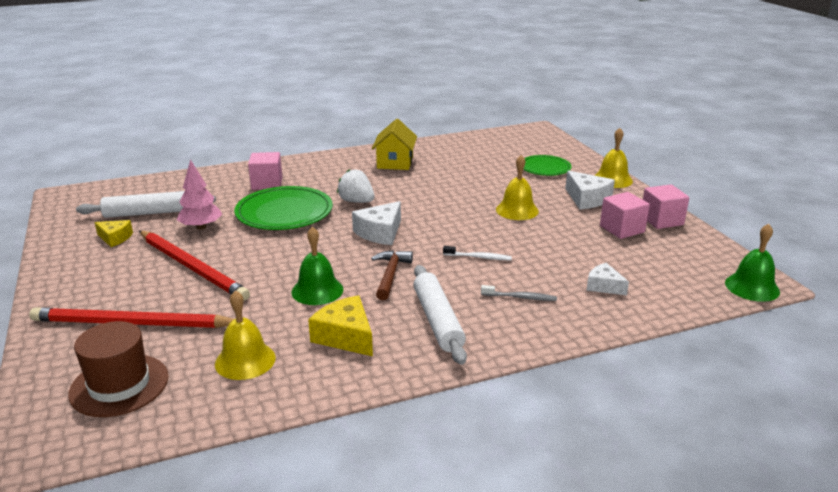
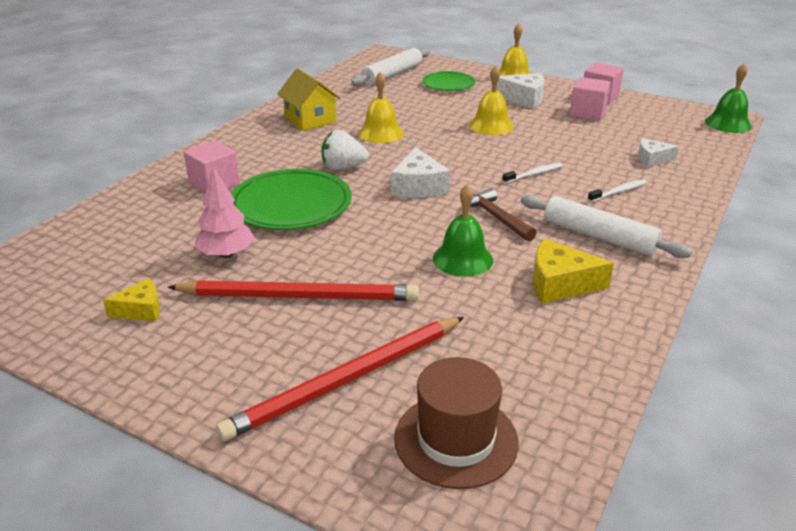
camera: 40 degrees left, 5 degrees up
white rolling pin [76,191,216,218] -> white rolling pin moved to [351,48,430,86]
yellow bell [215,290,276,380] -> yellow bell moved to [359,72,404,143]
grey toothbrush [481,285,557,301] -> white toothbrush [588,179,647,202]

